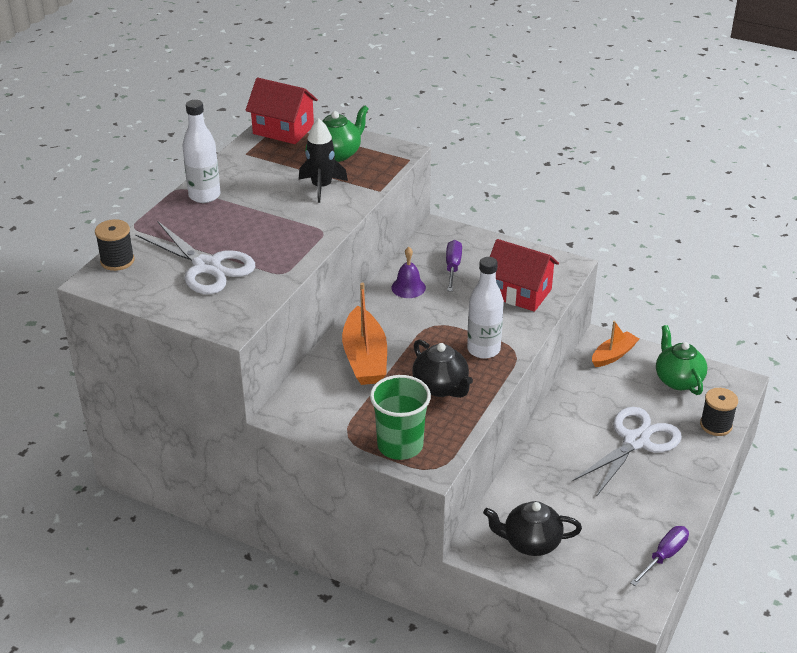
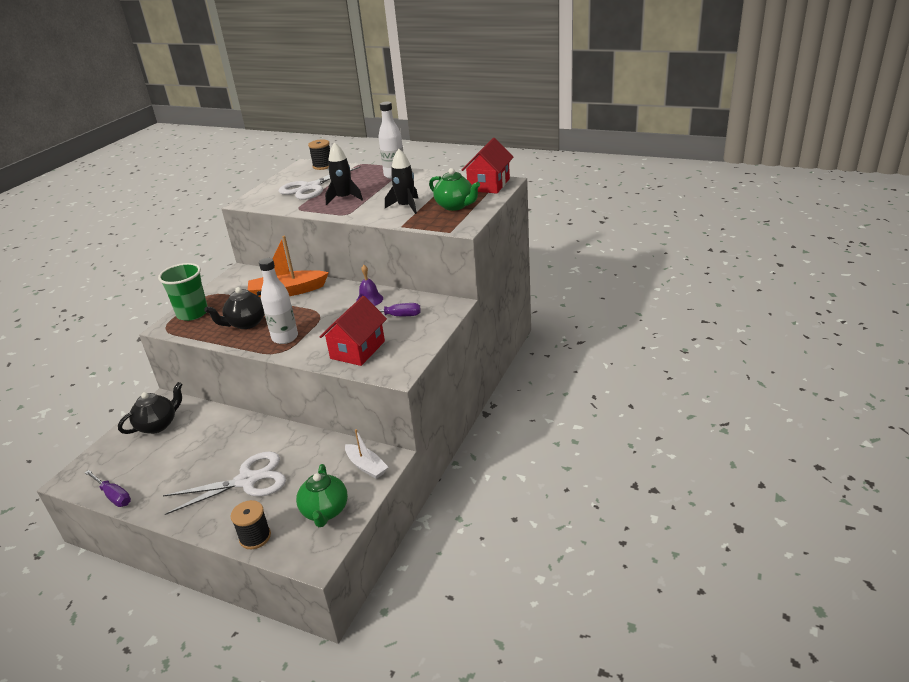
camera: 90 degrees right, 5 degrees down
black teapot [483,501,582,556] -> black teapot turned 45 degrees clockwise [118,382,183,434]
white scissors [572,407,682,496] -> white scissors turned 60 degrees counterclockwise [163,451,286,515]
orange boat [592,321,639,367] -> white boat [345,429,388,479]
green teapot [656,325,707,395] -> green teapot turned 105 degrees clockwise [296,464,348,527]
none -> black rocket [325,142,363,205]

